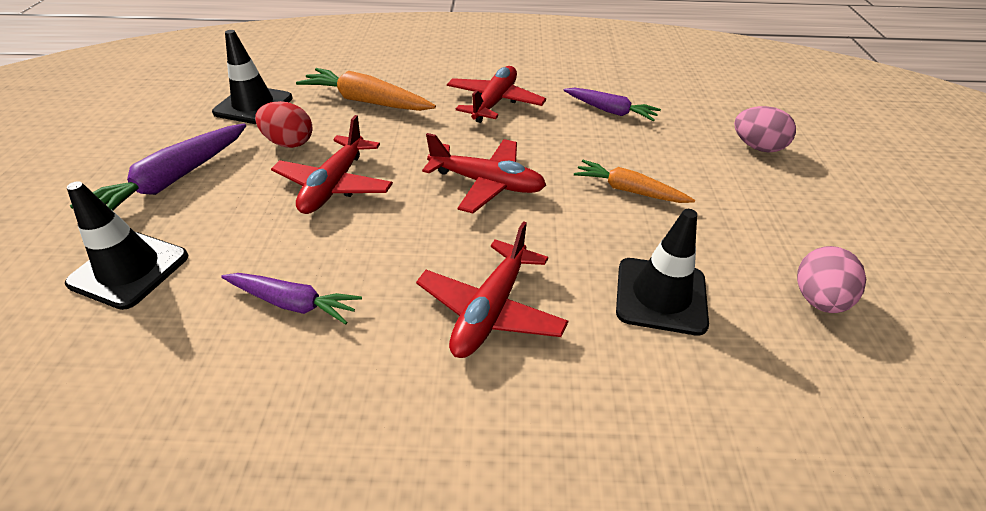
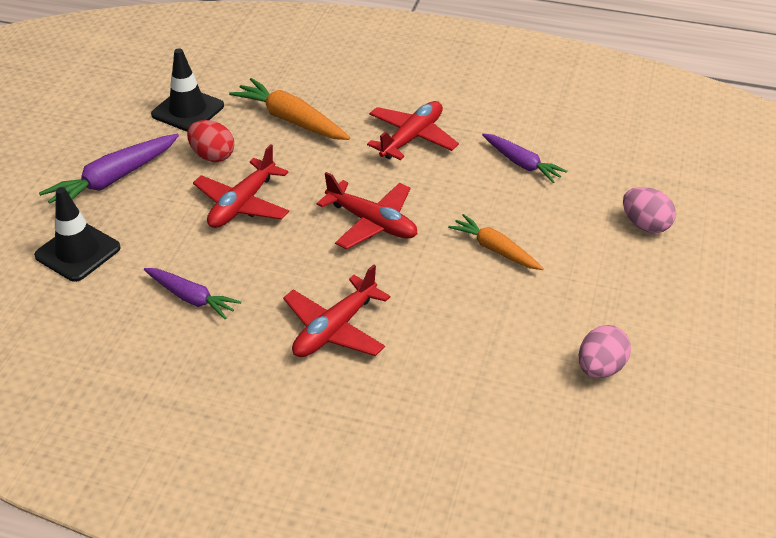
camera: 15 degrees right, 0 degrees up
black traffic cone [616,209,709,336] -> none

